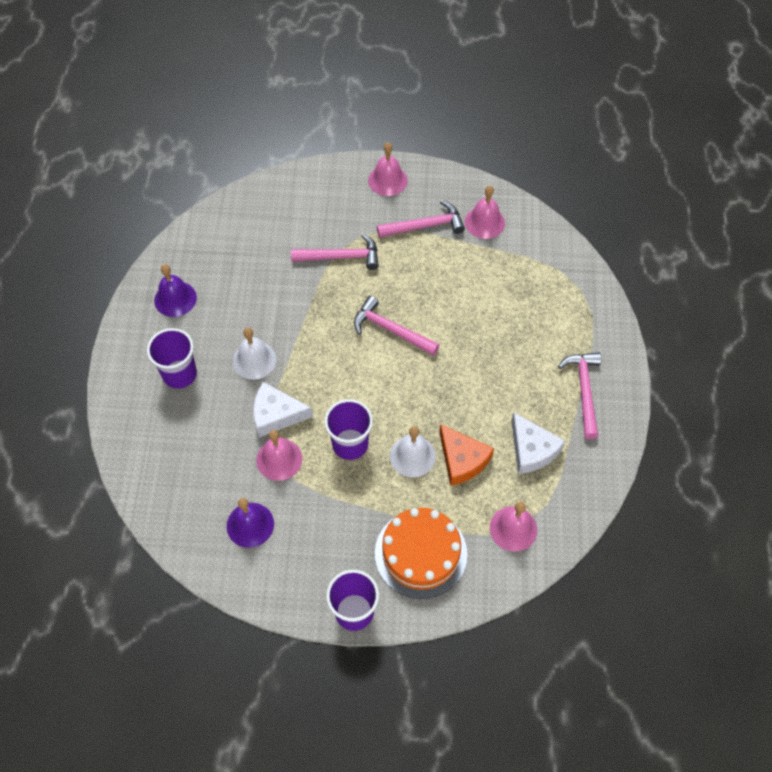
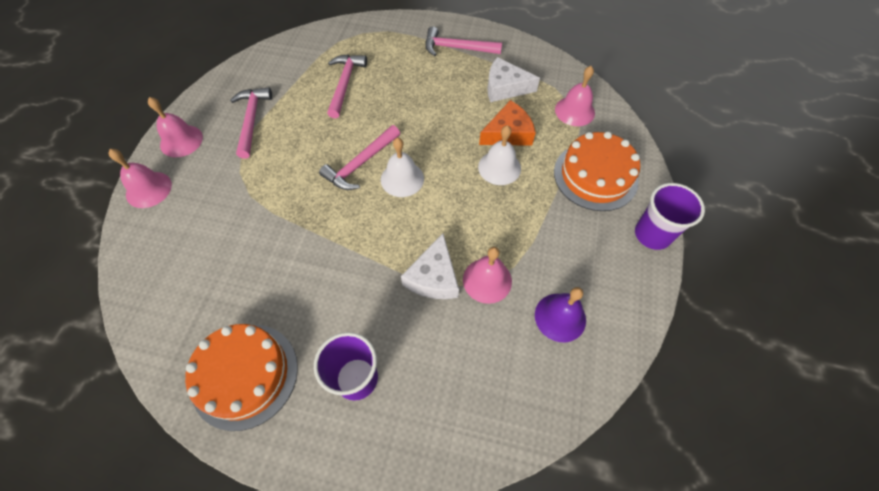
camera: 80 degrees left, 0 degrees up
purple bell [154,264,197,317] -> orange cake [185,324,298,431]
white bell [233,328,277,380] -> white bell moved to [381,138,424,197]
pink hammer [291,234,379,270] -> pink hammer moved to [327,54,367,118]
purple cup [324,399,373,460] -> none
pink bell [465,186,505,239] -> pink bell moved to [108,149,172,208]
white cheese [511,413,565,474] -> white cheese turned 150 degrees counterclockwise [487,57,540,102]

